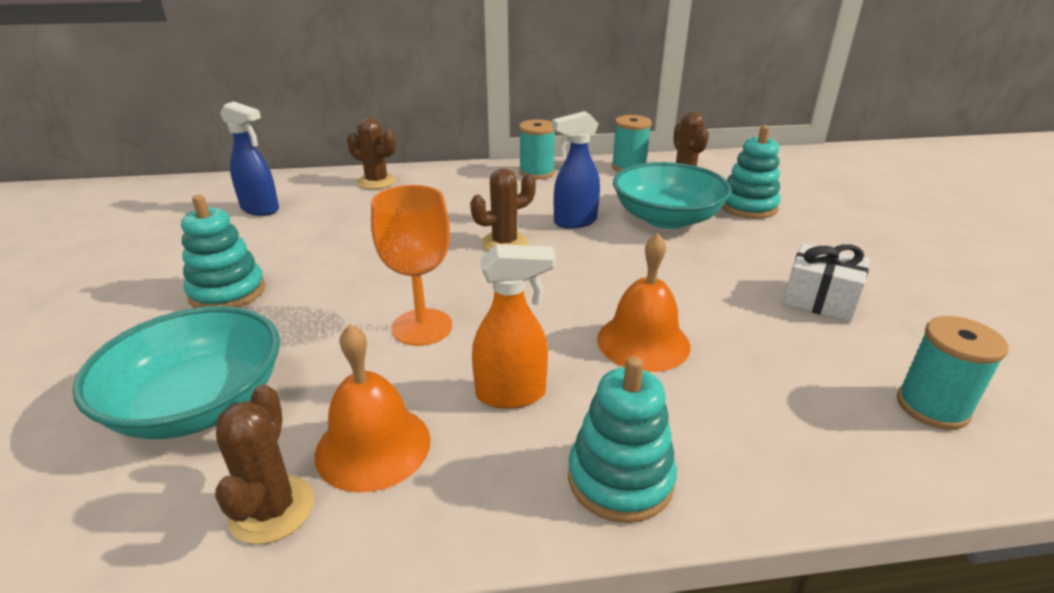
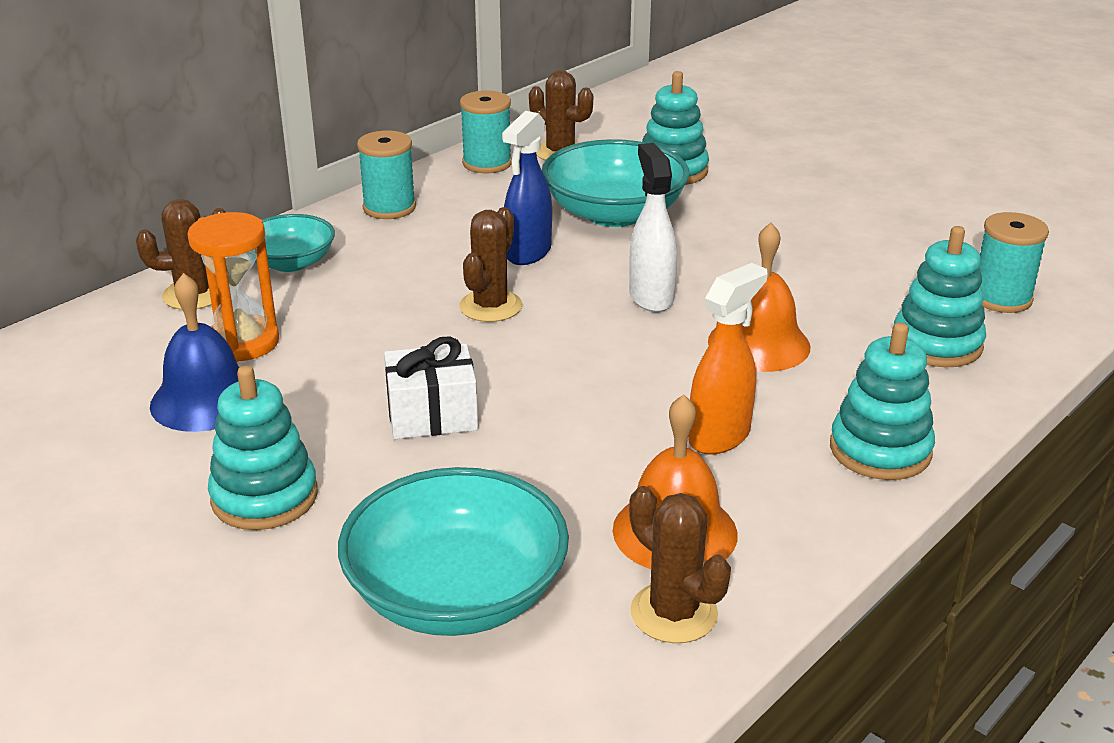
camera: 40 degrees left, 0 degrees up
blue spray bottle [220,101,279,216] -> none
orange goblet [371,185,452,346] -> none
white gift [783,244,870,322] -> white gift moved to [384,336,478,439]
none -> blue bell [150,273,239,432]
none -> orange hourglass [187,212,279,362]
none -> turquoise bowl [255,214,335,272]
none -> white spray bottle [629,143,677,312]
none -> turquoise stacking toy [894,226,986,367]

